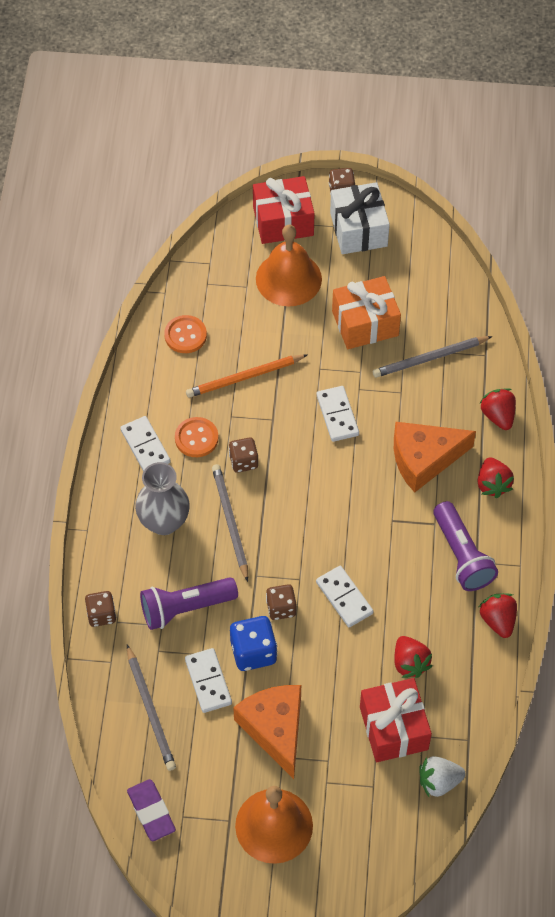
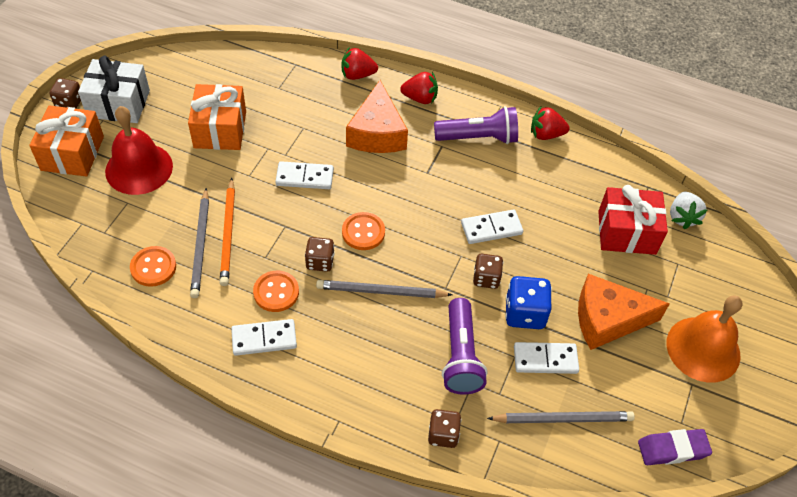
camera: 75 degrees left, 5 degrees down
grey vase [135,462,190,535] -> none
red gift [253,176,315,244] -> orange gift [29,105,104,177]
orange bell [256,224,322,306] -> red bell [105,106,173,195]
grey pencil [373,336,493,378] -> grey pencil moved to [190,188,209,298]
red strawberry [394,636,433,678] -> none
none -> orange button [342,212,385,250]

